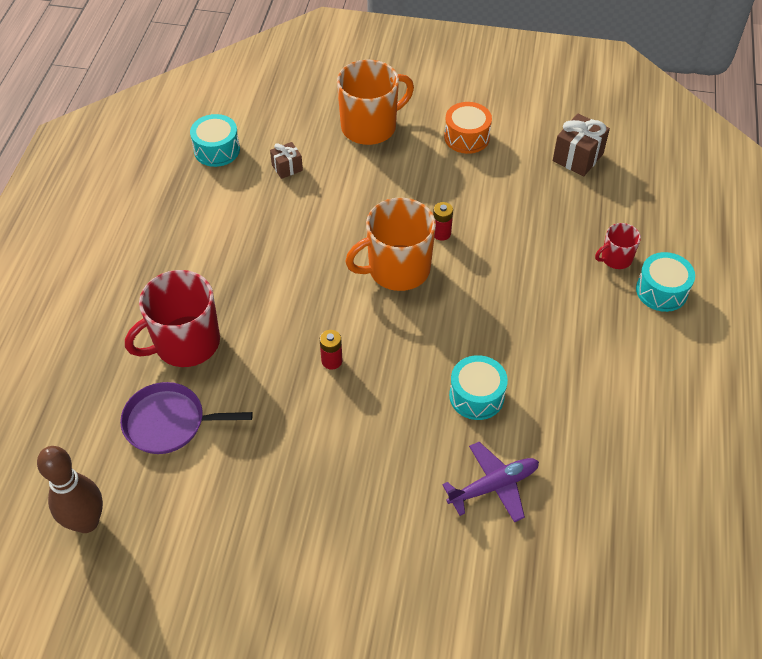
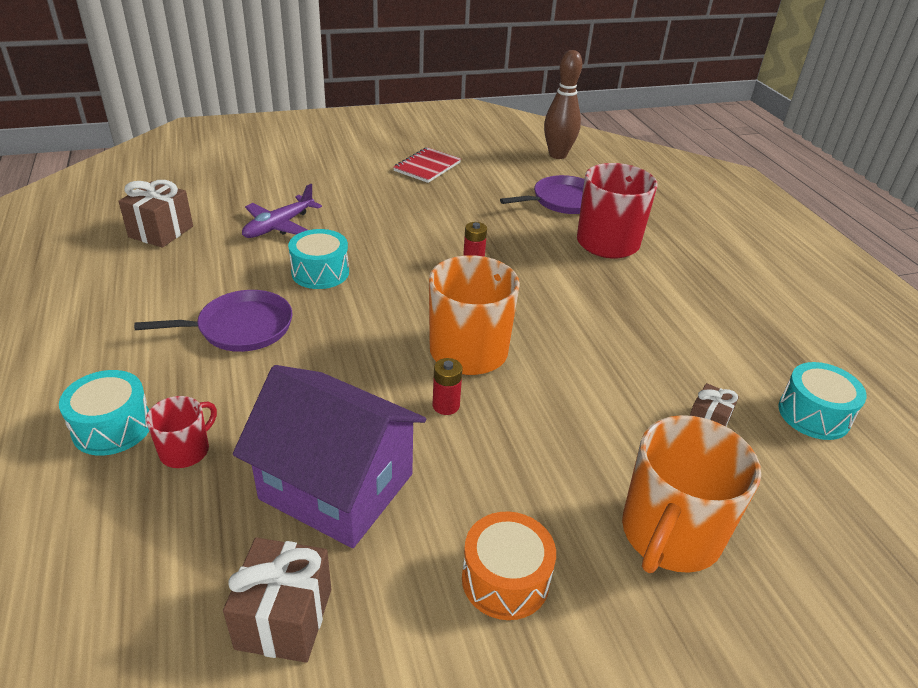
camera: 150 degrees right, 15 degrees down
none -> brown gift [118,180,193,248]
none -> purple pan [134,290,292,352]
none -> purple house [233,365,426,548]
none -> red notebook [393,147,461,183]

